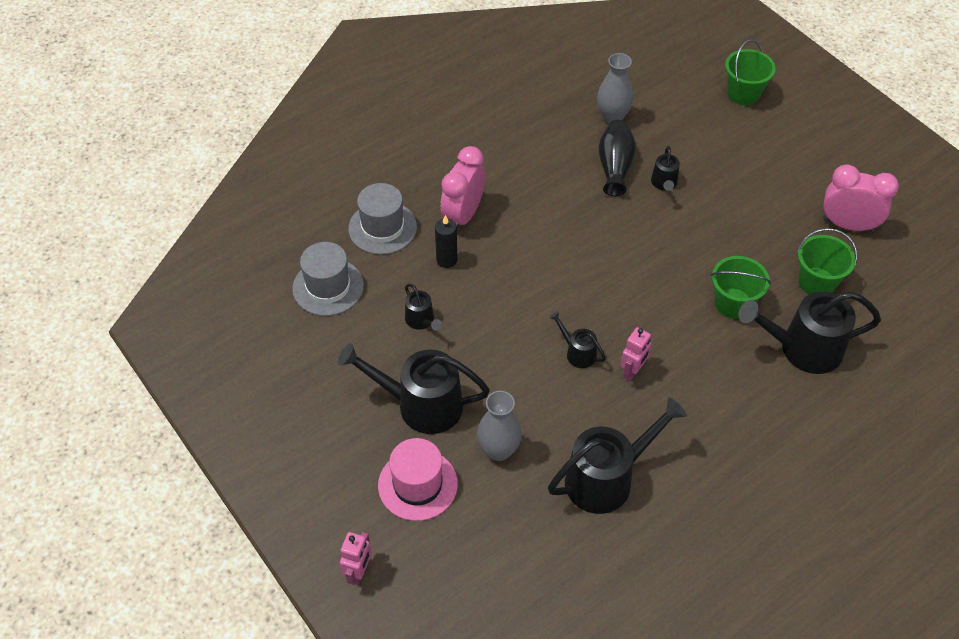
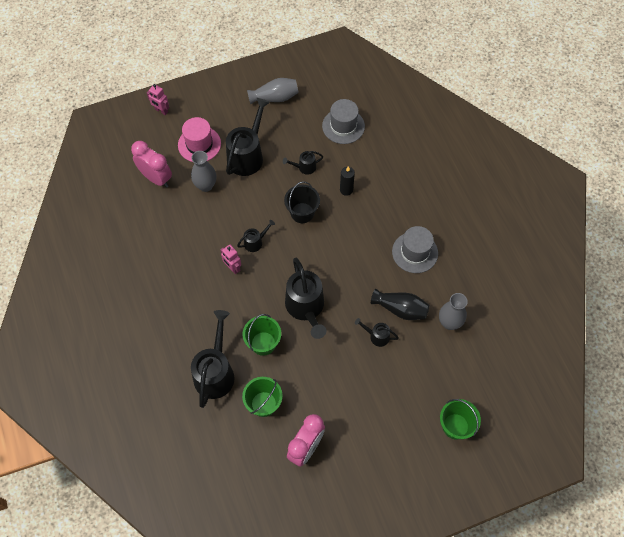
camera: 105 degrees right, 10 degrees up
grey hat [348,183,417,255] -> grey hat moved to [392,226,438,273]
pink clock [441,146,485,228] -> pink clock moved to [131,141,172,188]
black watering can [548,397,687,514] -> black watering can moved to [285,258,326,339]
none -> grey vase [247,78,299,104]
none -> black bucket [284,181,320,223]

